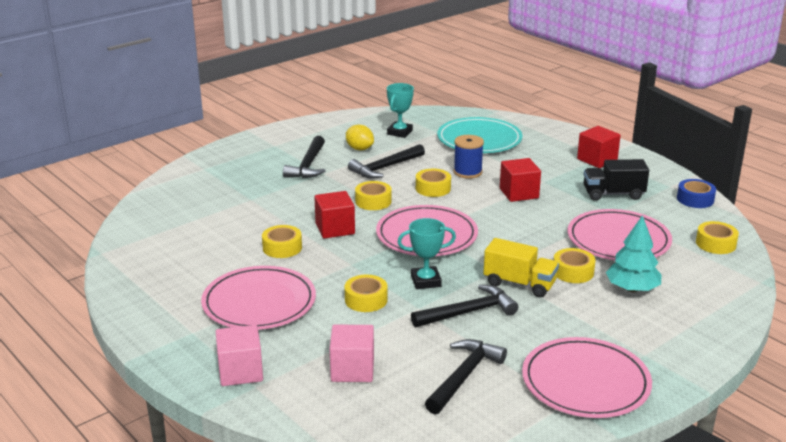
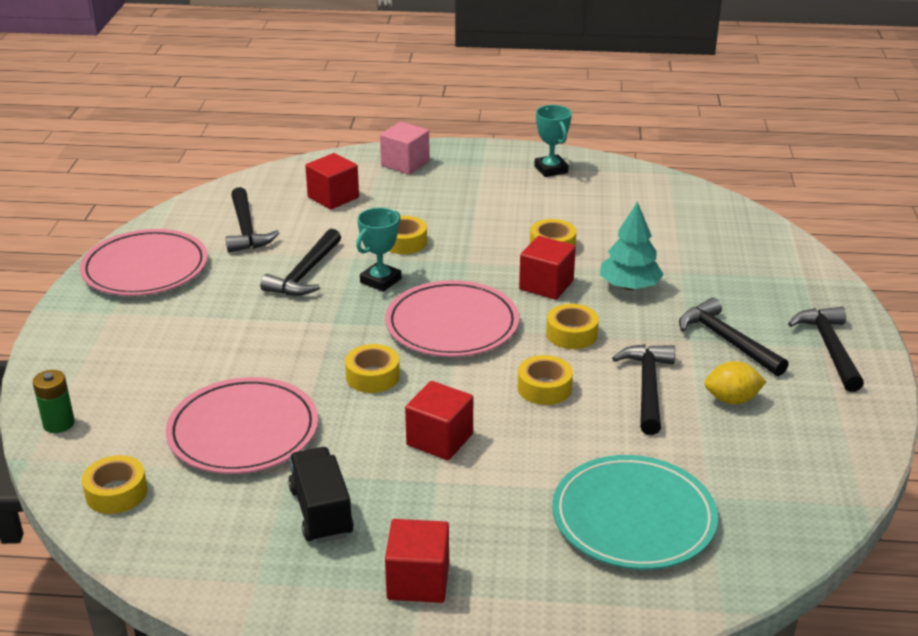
camera: 135 degrees right, 5 degrees up
pink plate [201,266,316,330] -> none
pink cube [330,325,374,382] -> red cube [305,153,359,210]
turquoise trophy [387,83,414,138] -> turquoise trophy moved to [534,105,572,177]
blue spool [454,135,484,179] -> none
yellow truck [483,238,559,297] -> none
yellow tape [554,248,595,283] -> yellow tape moved to [345,344,400,393]
black truck [584,159,649,201] -> black truck turned 60 degrees counterclockwise [288,447,354,543]
turquoise tree [606,215,662,292] -> turquoise tree moved to [600,201,664,290]
blue tape [677,179,716,208] -> none
none -> green battery [33,370,75,433]
none -> black hammer [788,307,864,392]

